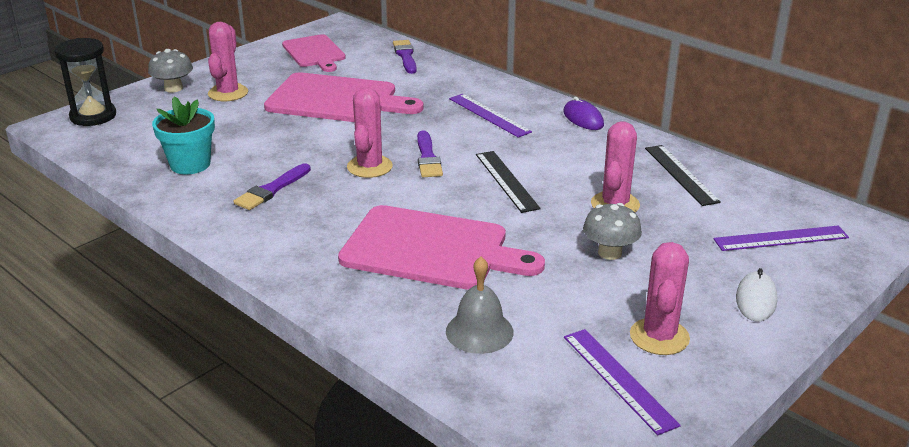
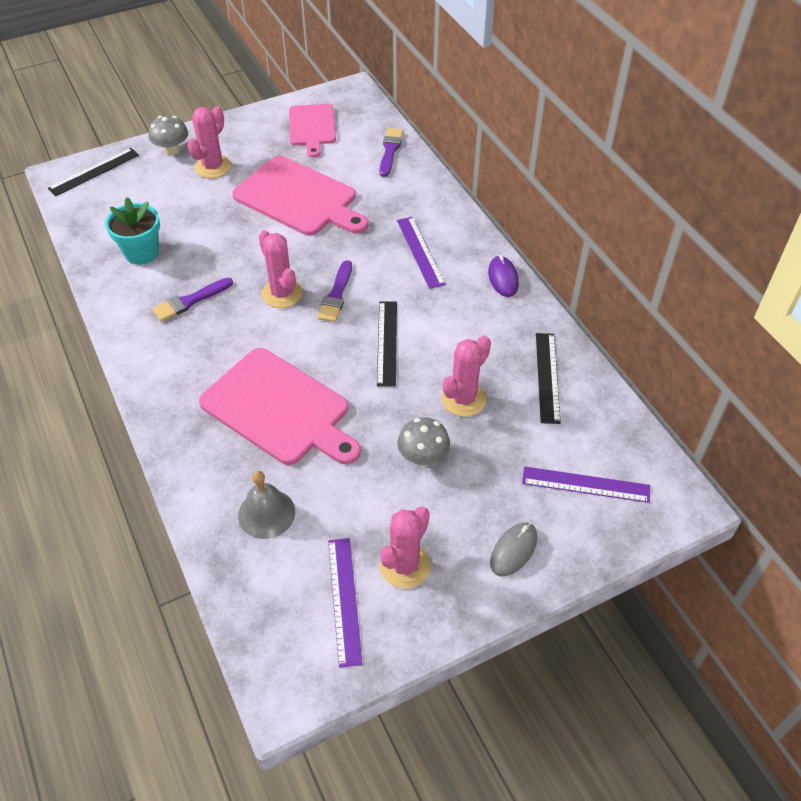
camera: 20 degrees right, 20 degrees up
black hourglass [54,38,116,126] -> black ruler [48,148,139,196]
pink cactus [347,87,393,178] -> pink cactus turned 60 degrees counterclockwise [258,230,303,308]
white mouse [736,268,777,321] -> grey mouse [490,522,537,576]

